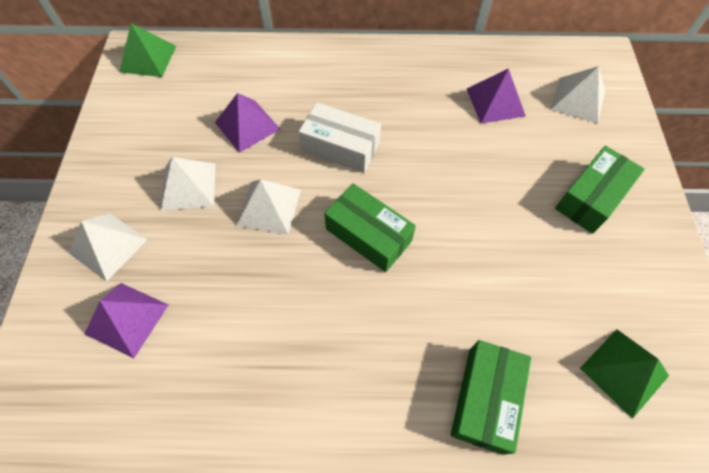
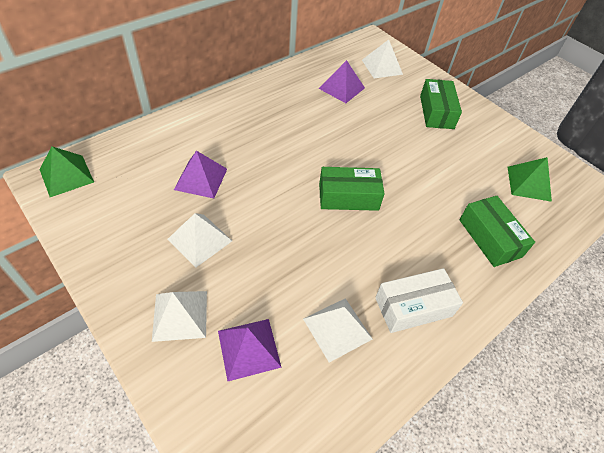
camera: 45 degrees left, 10 degrees down
white pyramid [236,179,301,235] -> white pyramid moved to [303,298,372,363]
white box [299,102,381,173] -> white box moved to [375,268,463,333]

